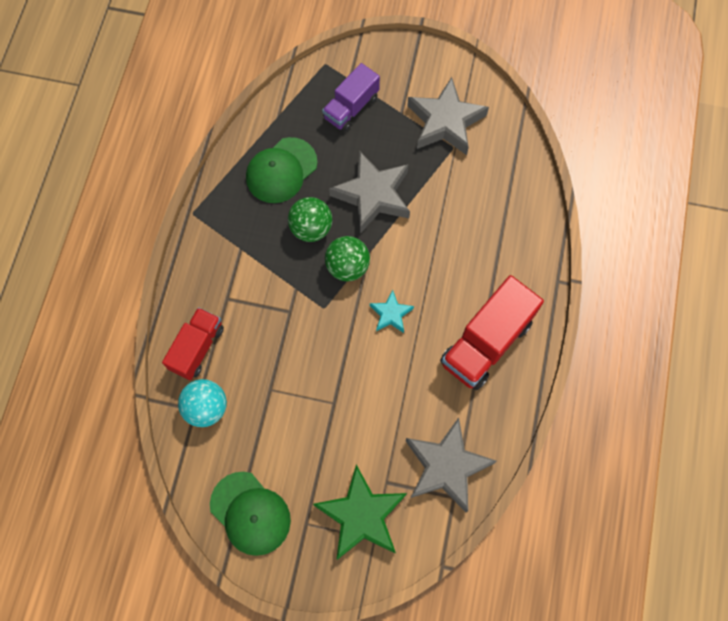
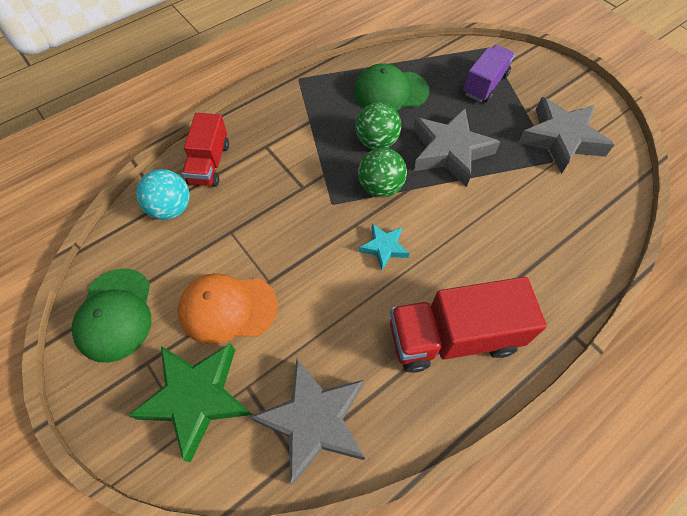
camera: 40 degrees right, 10 degrees down
red truck [162,308,224,380] -> red truck turned 120 degrees clockwise [182,113,229,187]
purple truck [322,63,380,132] -> purple truck turned 135 degrees clockwise [463,45,515,102]
none -> orange cap [178,273,278,345]

